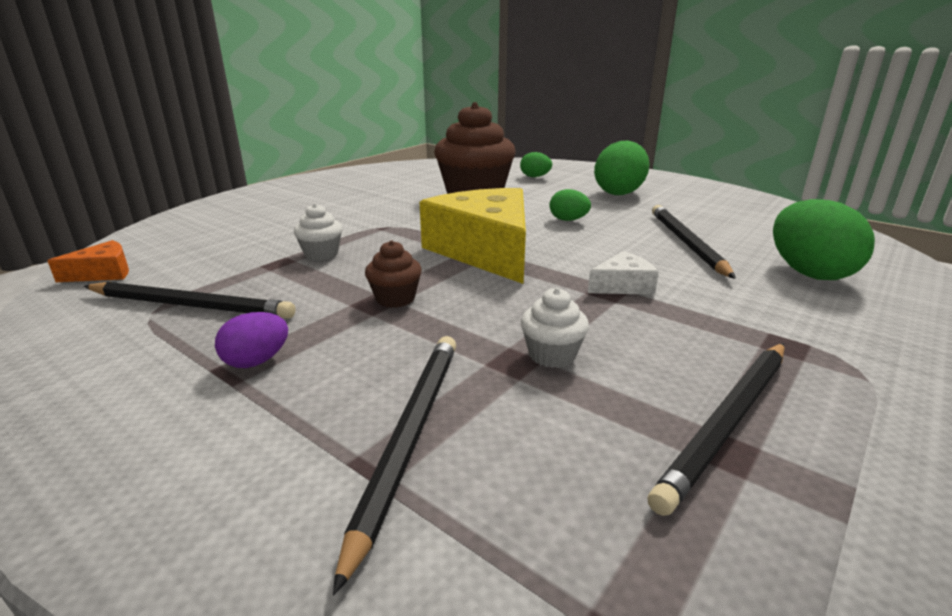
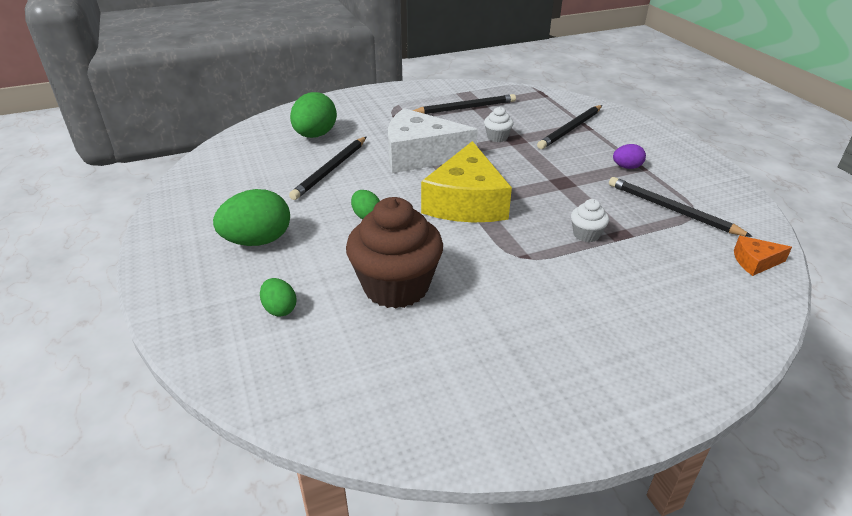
camera: 150 degrees left, 10 degrees up
brown cupcake [365,240,422,308] -> none
white cheese [588,251,659,295] -> white cheese [388,108,478,173], size x2.28

